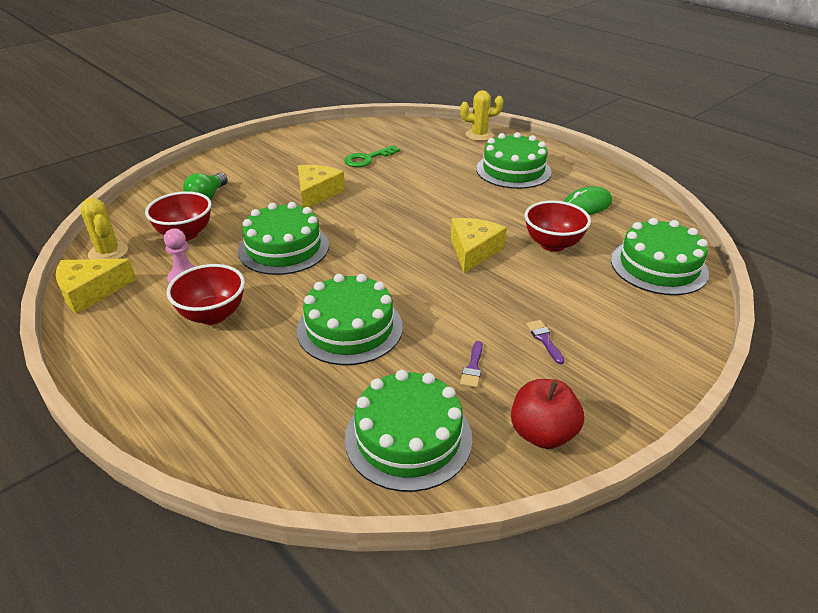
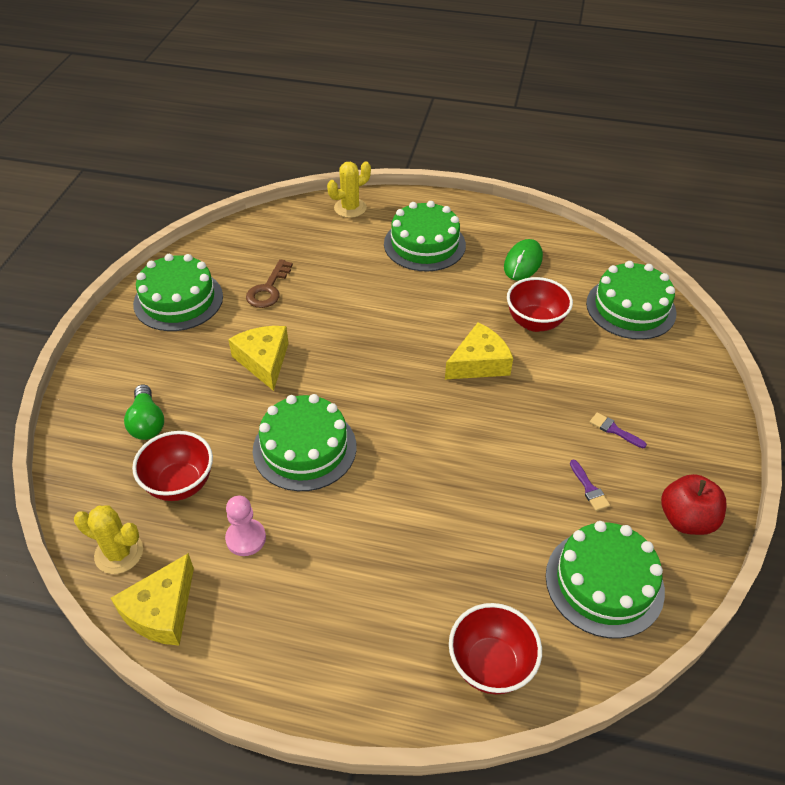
camera: 35 degrees left, 10 degrees up
red bowl [167,264,245,325] -> red bowl moved to [449,603,542,694]
green cake [297,274,403,365] -> green cake moved to [133,254,223,331]
green key [344,145,400,167] -> brown key [246,259,293,308]
yellow cheese [451,218,507,274] -> yellow cheese turned 75 degrees clockwise [445,323,513,379]

